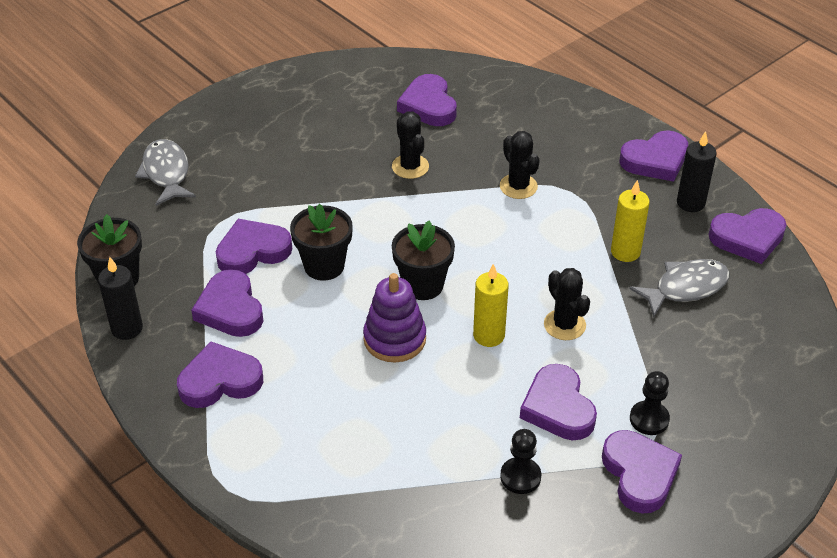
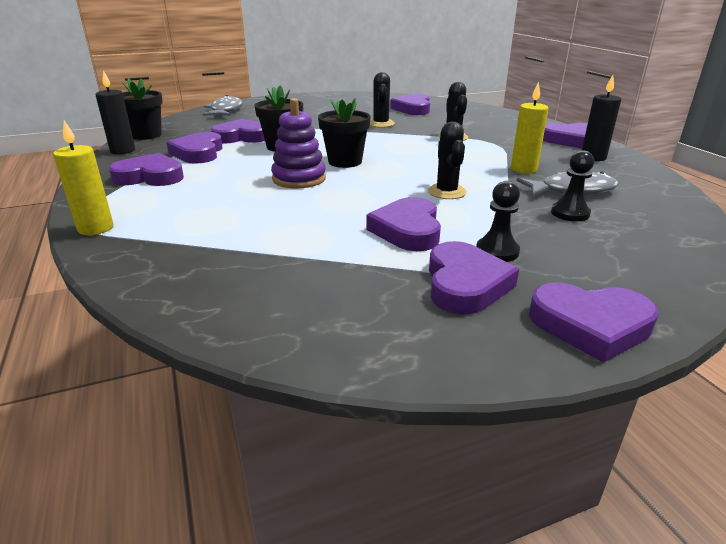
camera: 20 degrees right, 15 degrees down
yellow candle [473,264,509,347] -> yellow candle moved to [53,120,113,235]
black pawn [500,429,541,494] -> black pawn moved to [551,150,594,222]
purple heart [708,208,786,264] -> purple heart moved to [529,282,659,363]

